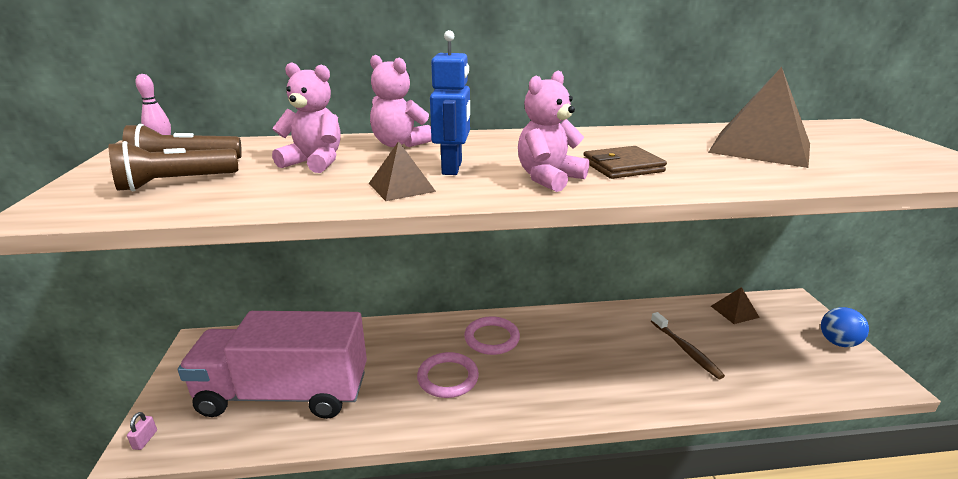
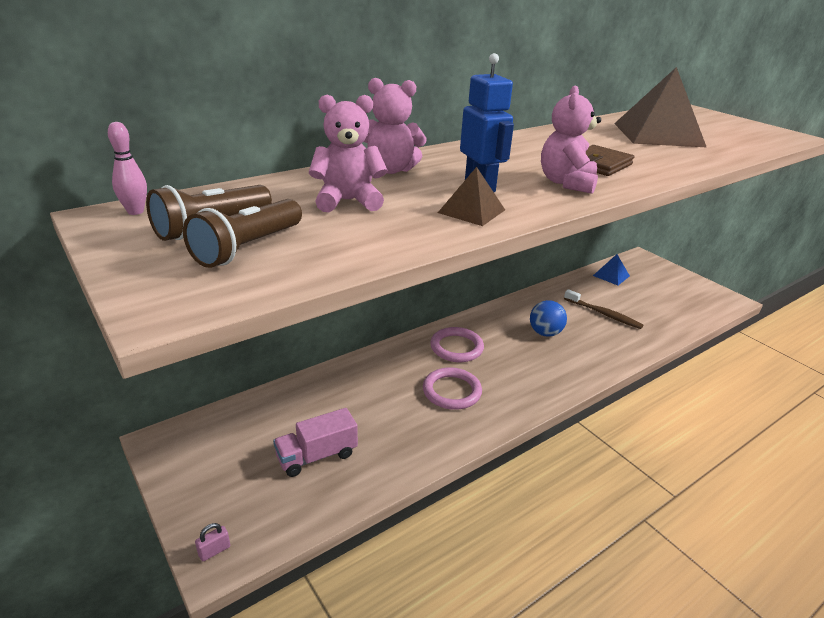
camera: 30 degrees left, 5 degrees up
pink padlock [127,412,157,450] -> pink padlock turned 75 degrees clockwise [195,523,230,561]
pink truck [178,311,367,419] -> pink truck [273,408,358,477], size x0.45
brown pyramid [711,287,760,324] -> blue pyramid [593,254,630,285]
blue ball [821,307,869,347] -> blue ball moved to [530,300,567,337]

